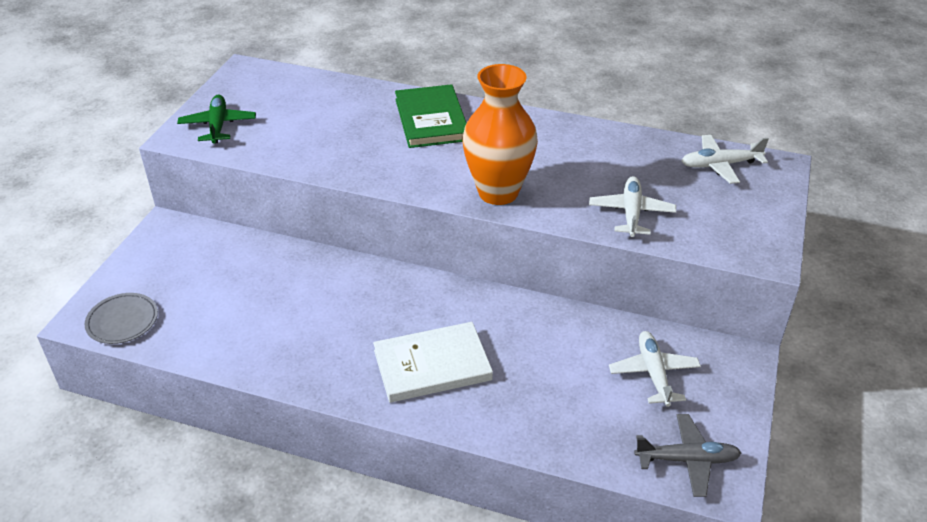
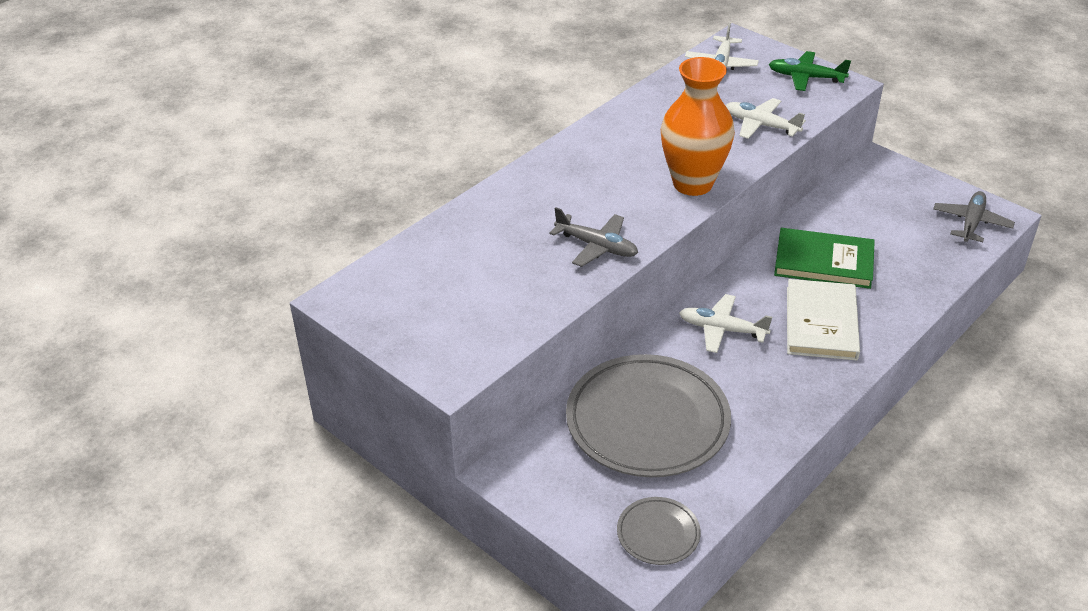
camera: 65 degrees left, 0 degrees up
green plane [177,95,256,144] -> green plane moved to [769,51,851,91]
green book [395,84,466,148] -> green book moved to [774,228,875,289]
white plane [609,331,701,407] -> white plane moved to [679,294,772,353]
none -> grey plane [549,207,638,267]
none -> grey plate [566,354,731,477]

